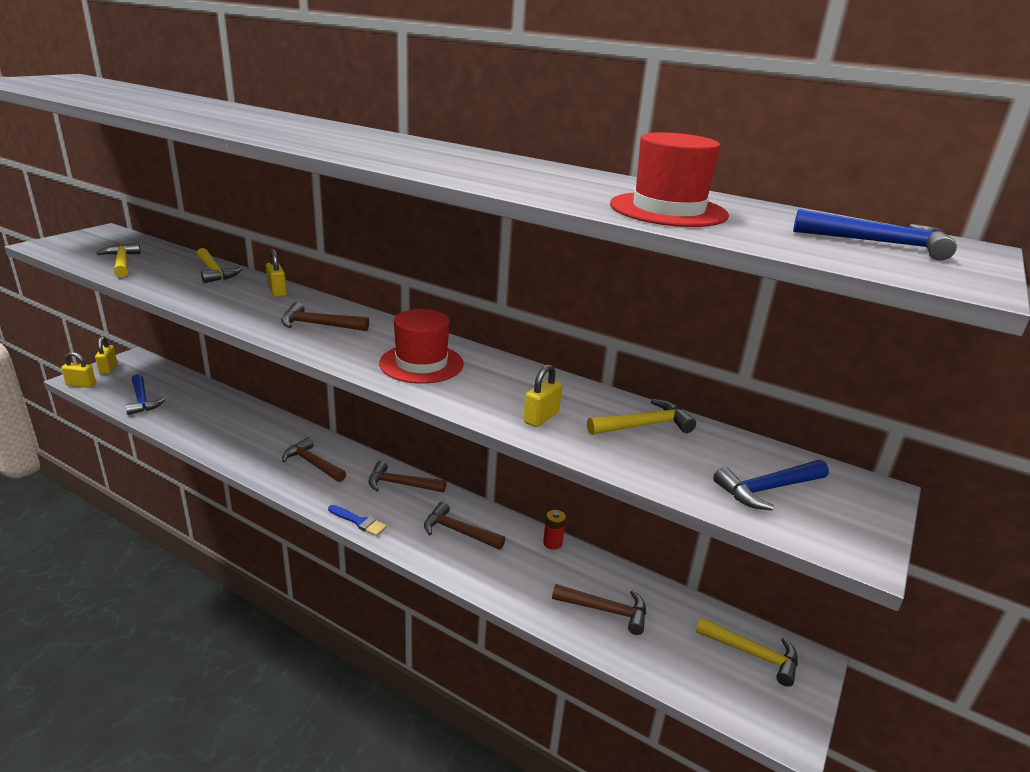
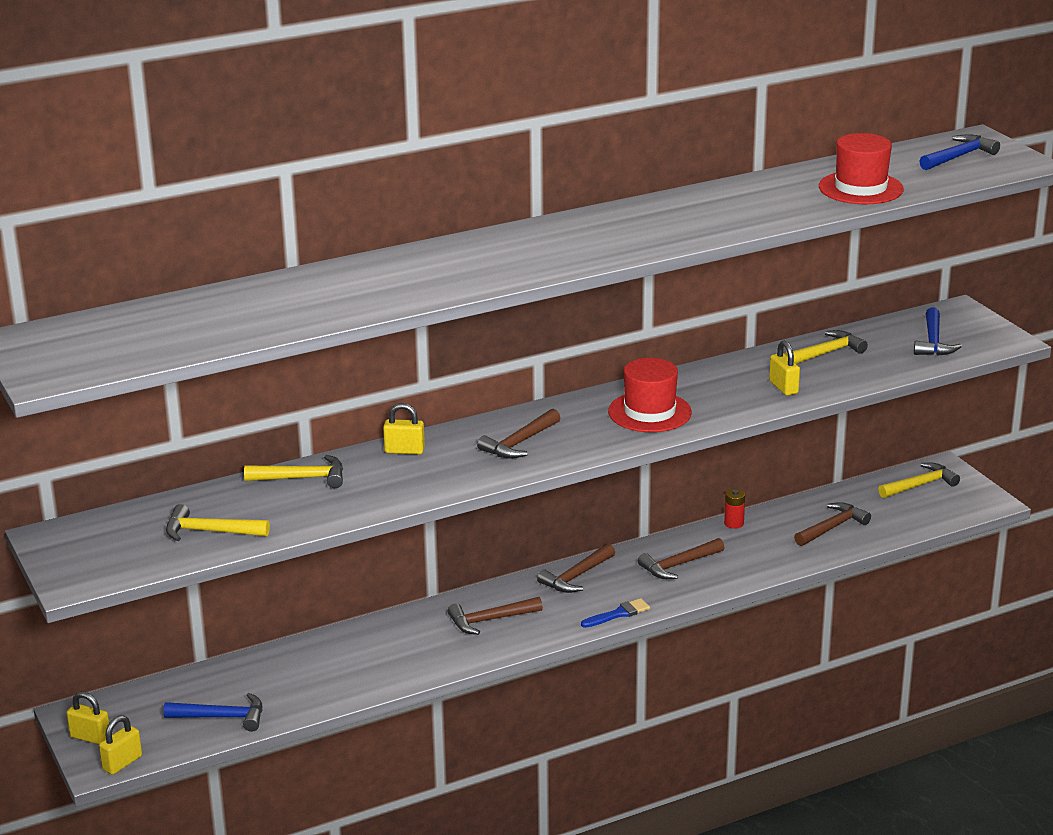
camera: 55 degrees left, 0 degrees up
yellow hammer [587,399,696,435] -> yellow hammer turned 45 degrees clockwise [784,330,868,364]

